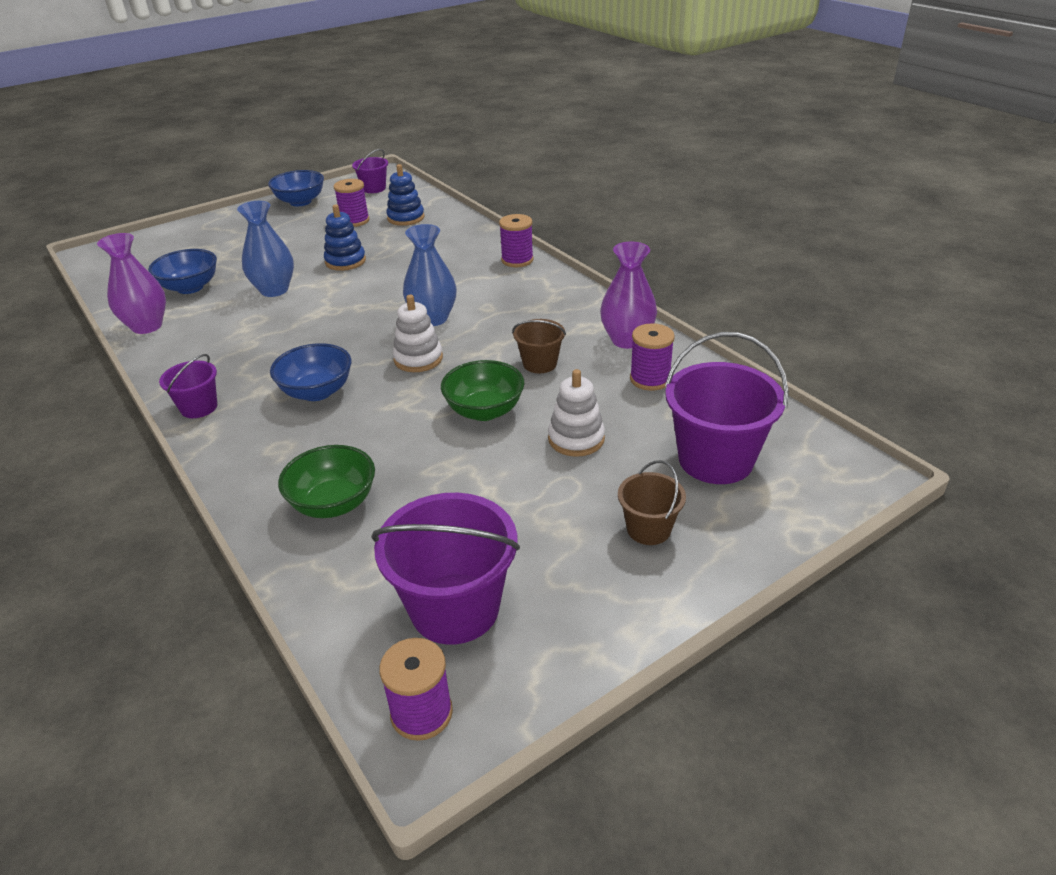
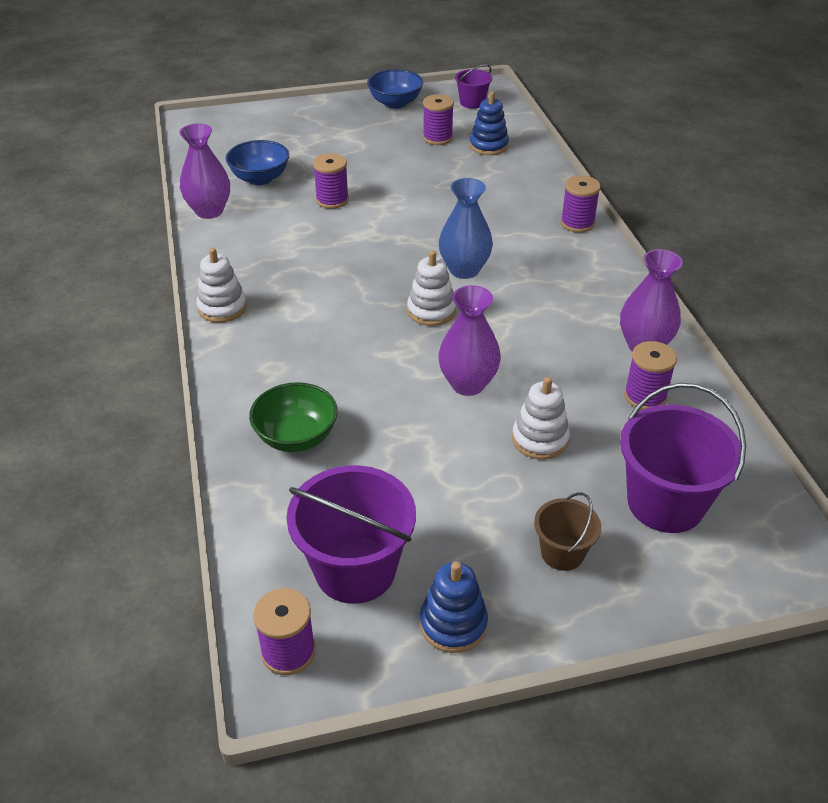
camera: 20 degrees right, 5 degrees up
purple bucket [159,354,217,418] -> white stacking toy [196,248,247,323]
blue vase [237,201,294,297] -> purple spool [313,153,349,209]
blue bowl [270,343,351,401] -> none
blue stacking toy [324,204,366,271] -> blue stacking toy moved to [420,561,488,653]
green bowl [441,360,524,421] -> purple vase [438,285,501,396]
brown bucket [512,319,566,373] -> none

